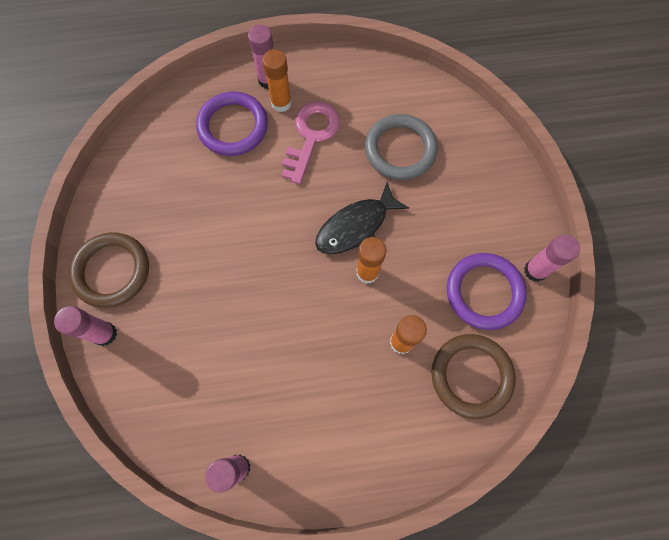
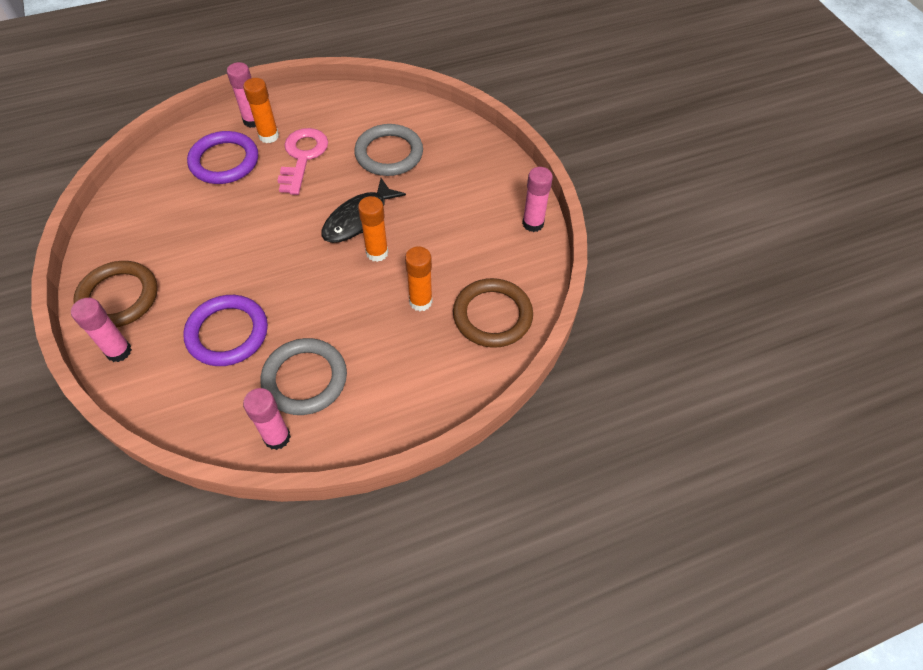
camera: 15 degrees left, 15 degrees down
purple ring [447,253,527,330] -> purple ring moved to [183,295,268,366]
none -> grey ring [260,338,347,415]

